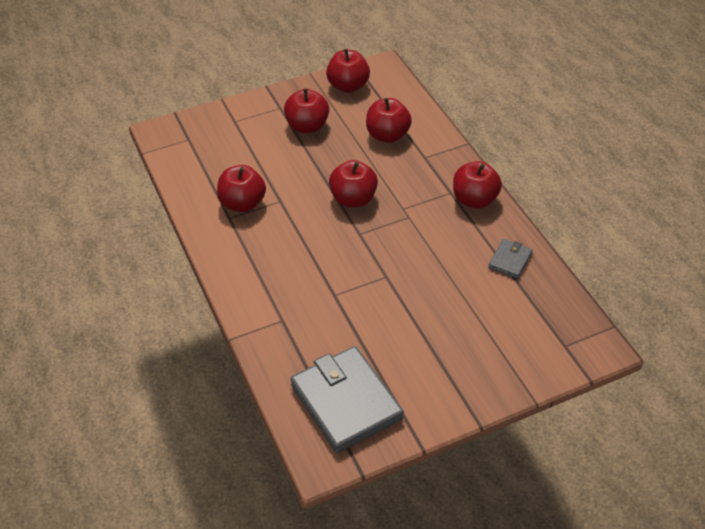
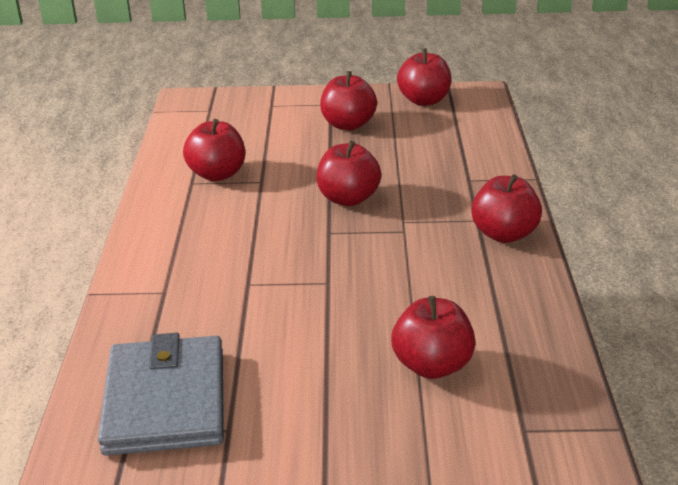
camera: 25 degrees right, 15 degrees down
red apple [366,98,412,143] -> red apple moved to [391,296,476,379]
grey wallet [488,239,533,279] -> none

